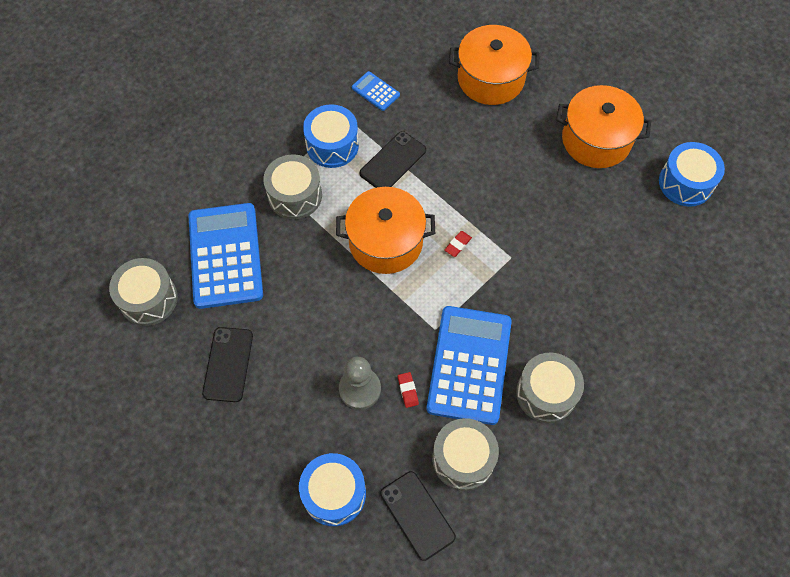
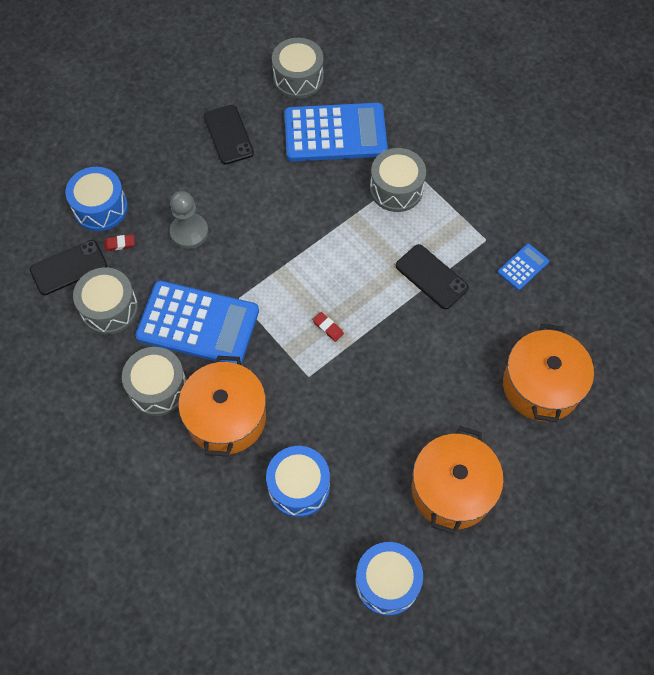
camera: 95 degrees right, 0 degrees up
black phone [202,327,253,402] -> black phone turned 60 degrees clockwise [204,105,254,165]
blue drum [303,104,359,168] -> blue drum moved to [266,446,330,517]
orange pot [336,187,435,274] -> orange pot moved to [178,356,266,456]
red eraser [398,372,419,408] -> red eraser moved to [104,234,135,251]

